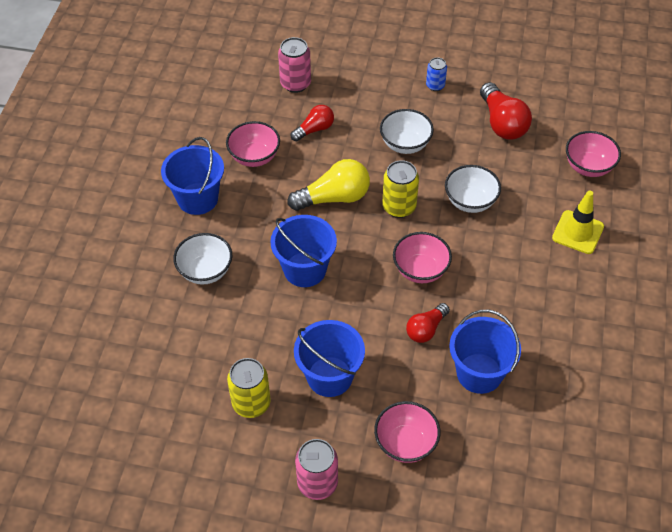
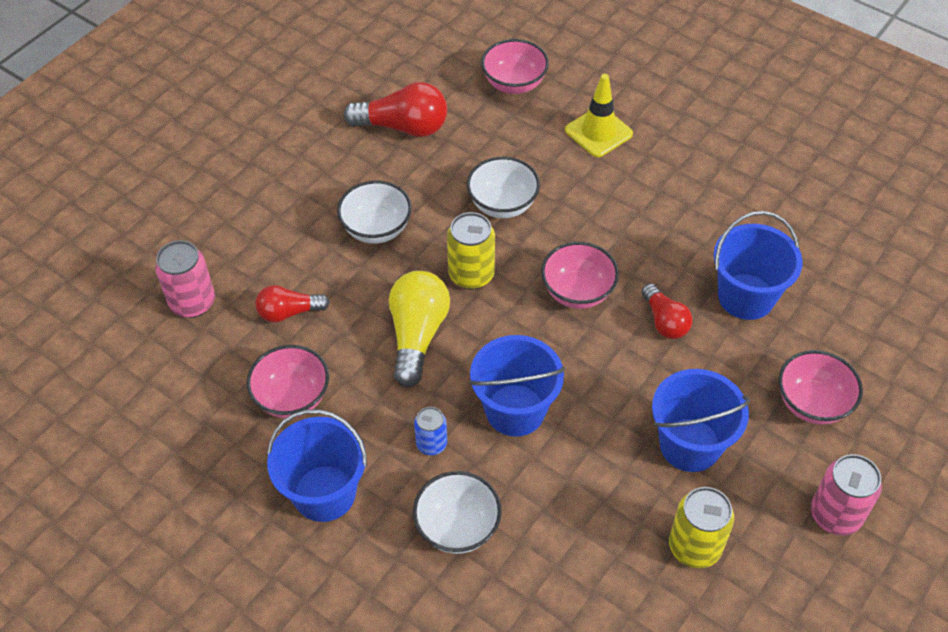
camera: 65 degrees left, 0 degrees up
red light bulb [291,105,334,142] -> red light bulb turned 90 degrees counterclockwise [255,285,330,322]
blue can [426,57,447,91] -> blue can moved to [414,407,447,455]

